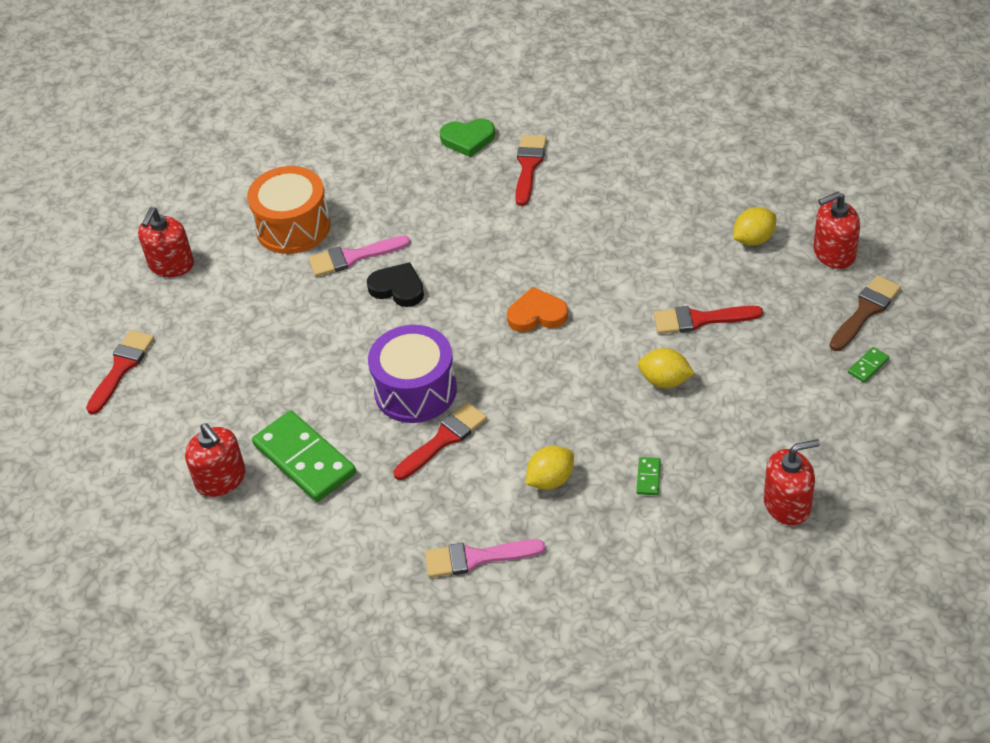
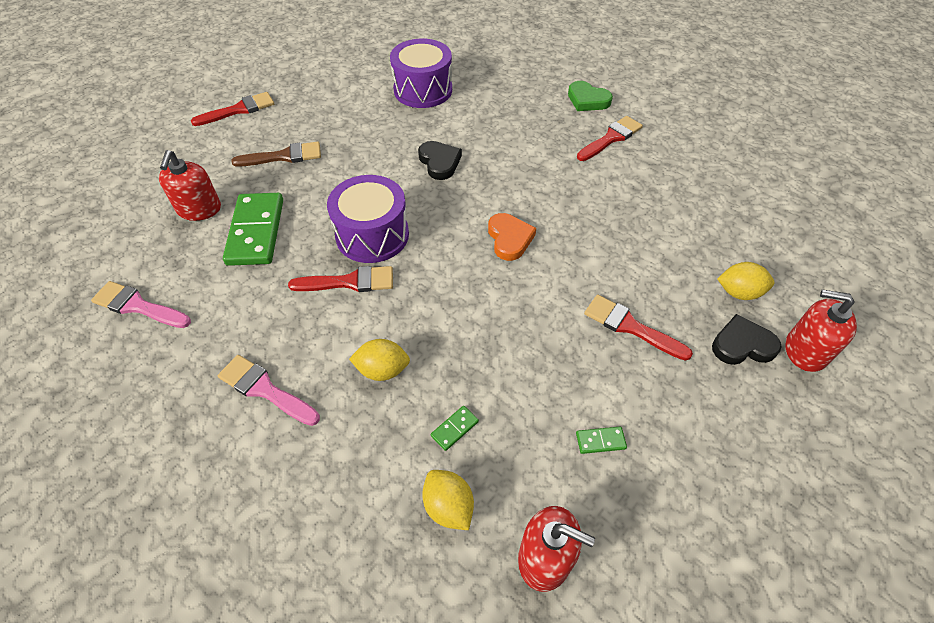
camera: 35 degrees right, 5 degrees up
red soap dispenser [138,207,194,277] -> none
orange drum [247,166,331,254] -> purple drum [390,39,452,108]
pink brush [308,236,410,277] -> pink brush moved to [91,281,191,328]
orange heart [507,287,568,332] -> orange heart turned 45 degrees clockwise [488,213,536,261]
yellow lemon [638,348,695,388] -> yellow lemon moved to [422,470,474,530]
brown brush [830,275,901,351] -> brown brush moved to [231,142,321,167]
green domino [848,347,889,383] -> green domino moved to [576,427,627,454]
none -> black heart [712,314,782,365]

